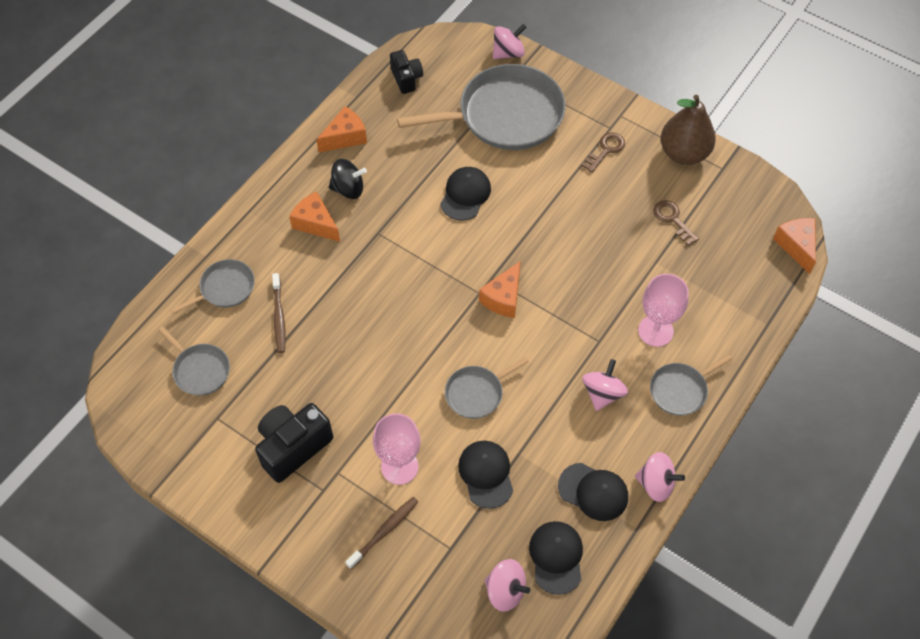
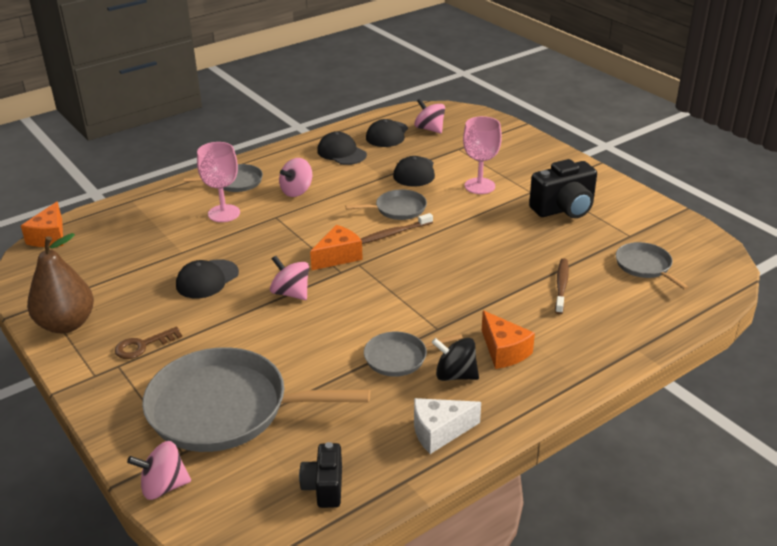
camera: 160 degrees left, 25 degrees down
grey pan [171,259,255,314] -> grey pan moved to [364,332,463,377]
orange cheese [316,106,367,153] -> white cheese [414,398,481,454]
brown toothbrush [345,497,419,569] -> brown toothbrush moved to [361,213,433,244]
black cap [440,167,491,221] -> black cap moved to [176,259,239,299]
pink spinning top [635,452,685,502] -> pink spinning top moved to [270,256,309,300]
brown key [653,200,699,246] -> none

